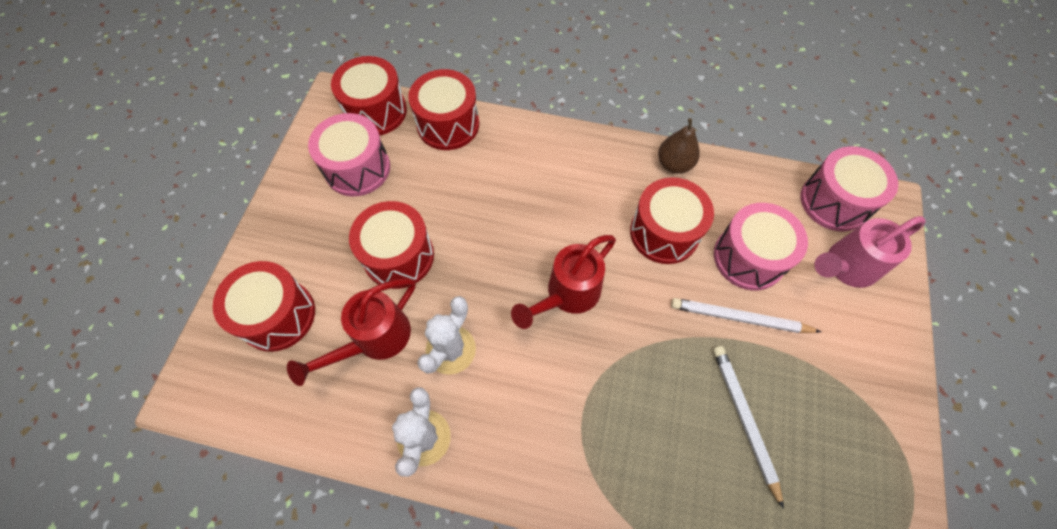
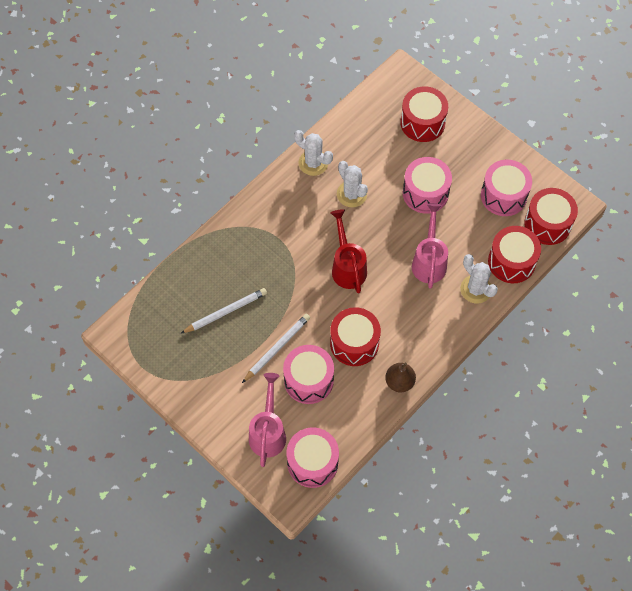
camera: 120 degrees right, 0 degrees up
red watering can [287,278,416,386] -> none
red drum [349,201,434,289] -> pink drum [403,157,452,214]
white pencil [713,346,784,509] -> white pencil turned 45 degrees counterclockwise [180,288,267,334]
none -> pink watering can [412,203,448,289]
none -> white cactus [460,254,498,304]

